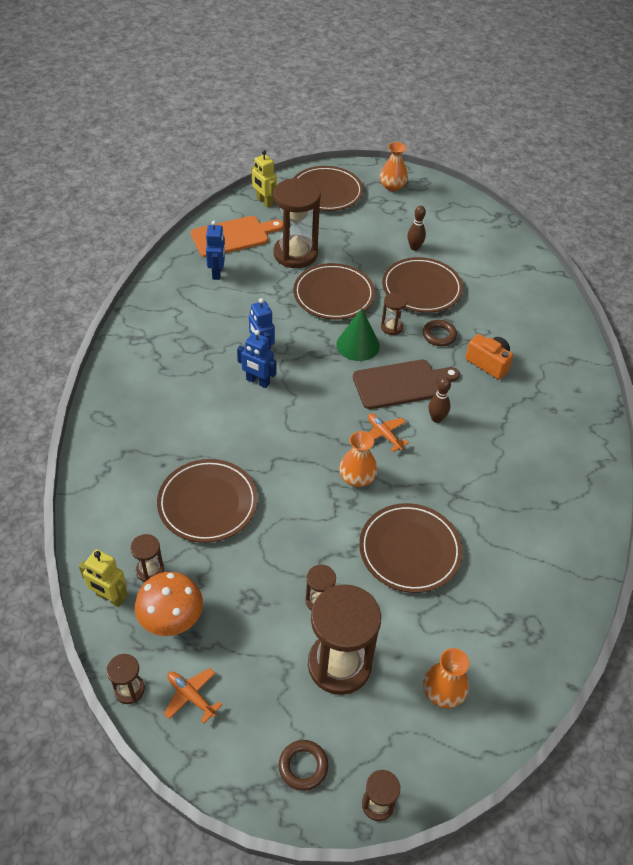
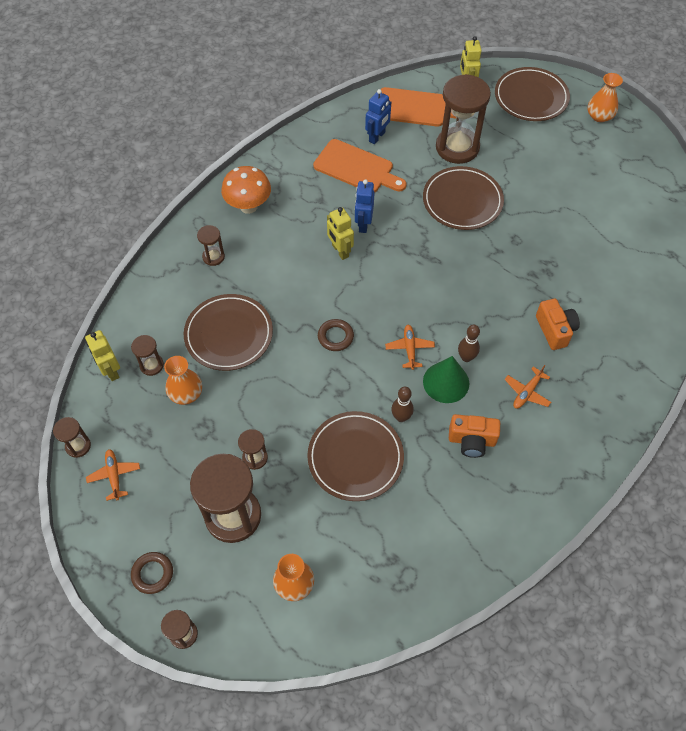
camera: 35 degrees right, 10 degrees up
orange mushroom [135,572,203,636] -> orange mushroom moved to [221,166,271,214]
blue robot [237,330,276,388] -> yellow robot [327,207,354,260]
green cone [336,308,380,361] -> green cone moved to [423,356,469,403]
orange vase [339,431,378,487] -> orange vase moved to [164,356,202,405]
brown cutting board [353,360,460,409] -> none
brown hourglass [381,292,407,335] -> brown hourglass moved to [197,225,225,266]
brown plate [382,257,463,313] -> none
brown bowling pin [407,206,426,251] -> brown bowling pin moved to [391,387,414,422]
brown ring [423,320,457,346] -> brown ring moved to [318,319,354,351]
none -> orange cutting board [313,139,406,192]
none -> orange camera [449,414,500,458]
none -> orange plane [504,365,551,409]

